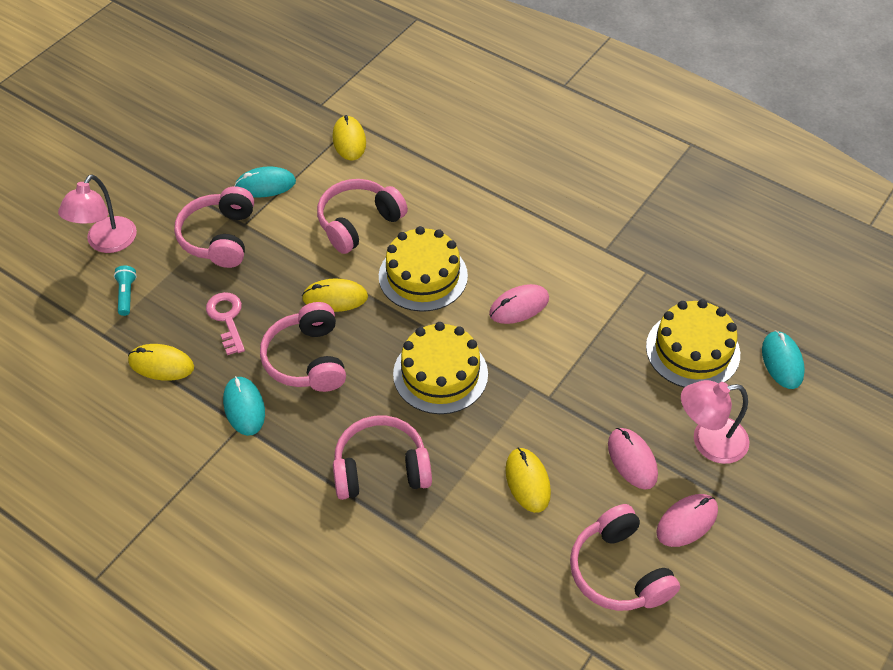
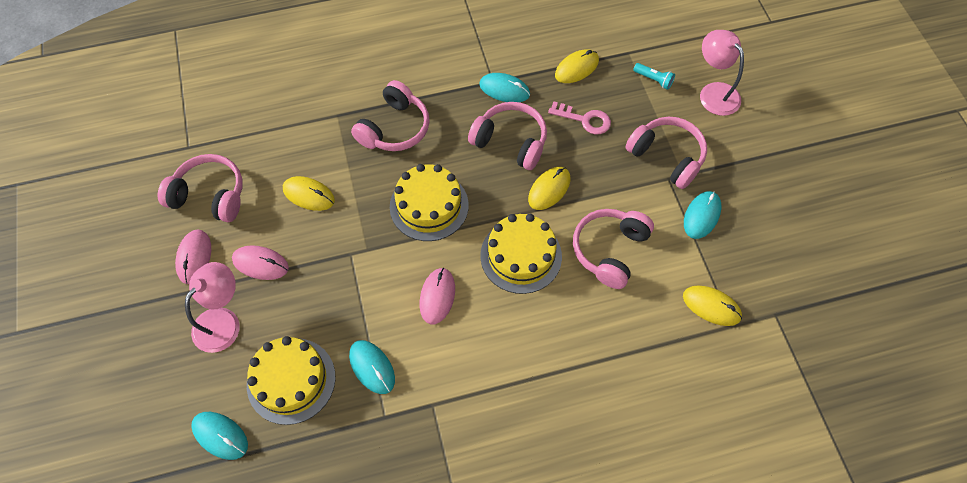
camera: 130 degrees right, 10 degrees up
pink headphones [317,179,408,254] -> pink headphones turned 150 degrees counterclockwise [573,209,654,289]
none -> turquoise mouse [349,340,395,394]

